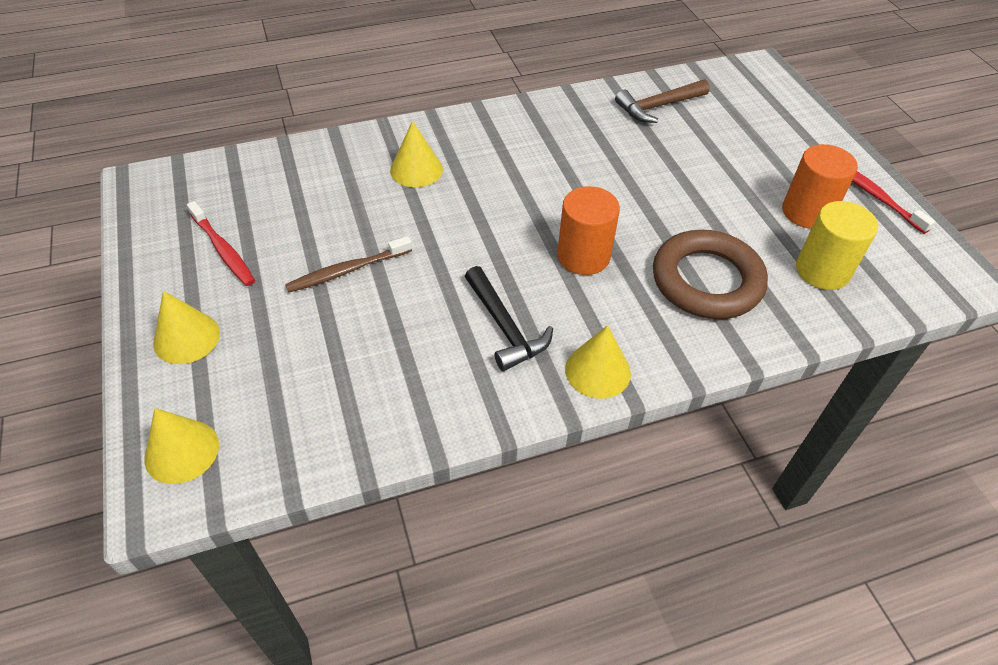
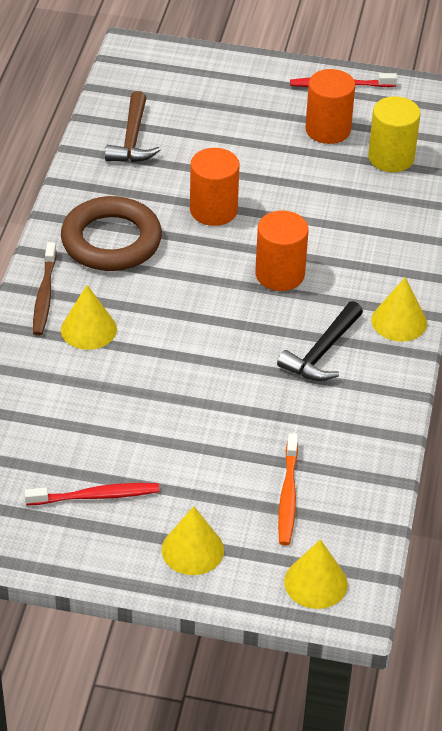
camera: 60 degrees left, 5 degrees down
brown toothbrush [285,236,412,292] -> brown toothbrush moved to [33,242,57,336]
black hammer [465,266,553,371] -> black hammer turned 120 degrees clockwise [277,301,363,381]
brown ring [653,230,768,319] -> brown ring moved to [61,196,162,271]
none -> orange cylinder [190,148,240,226]
none -> orange toothbrush [278,433,298,545]

